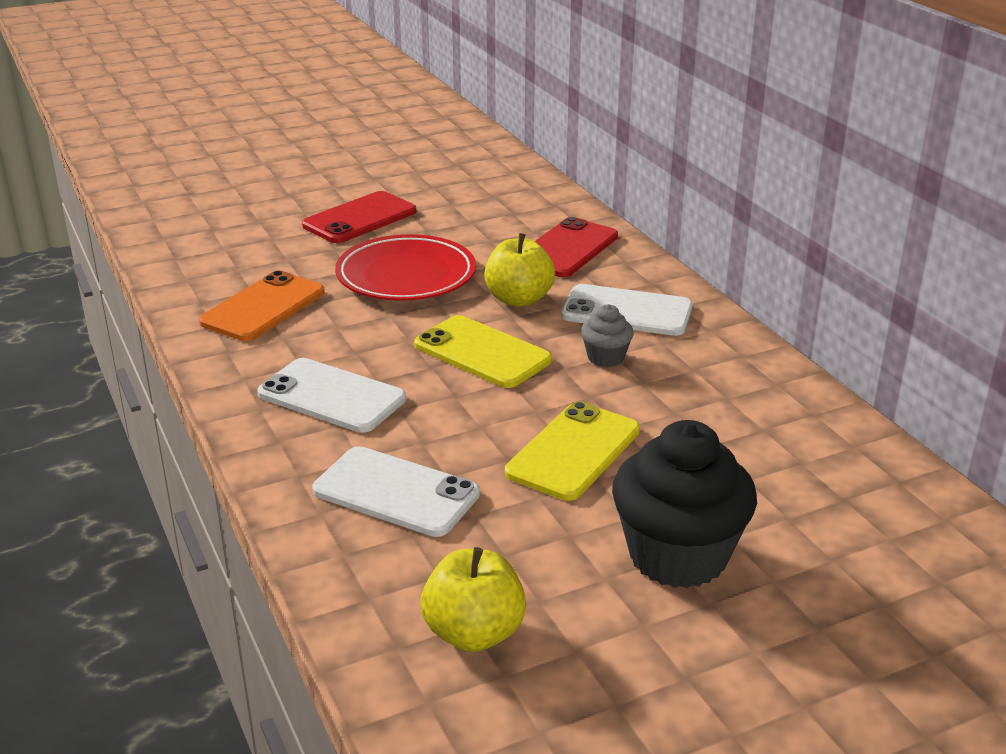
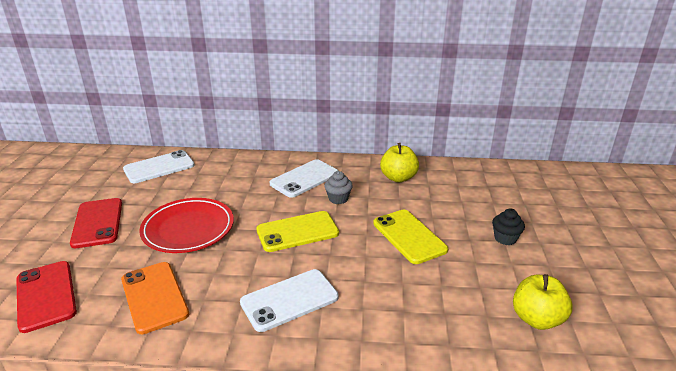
camera: 60 degrees left, 0 degrees up
white phone [312,446,480,537] -> white phone moved to [123,150,195,183]
yellow apple [484,233,555,307] -> yellow apple moved to [380,143,419,182]
red phone [535,217,618,277] -> red phone moved to [16,261,77,333]
black cupcake [612,420,757,588] -> black cupcake [492,208,525,245], size x0.47

